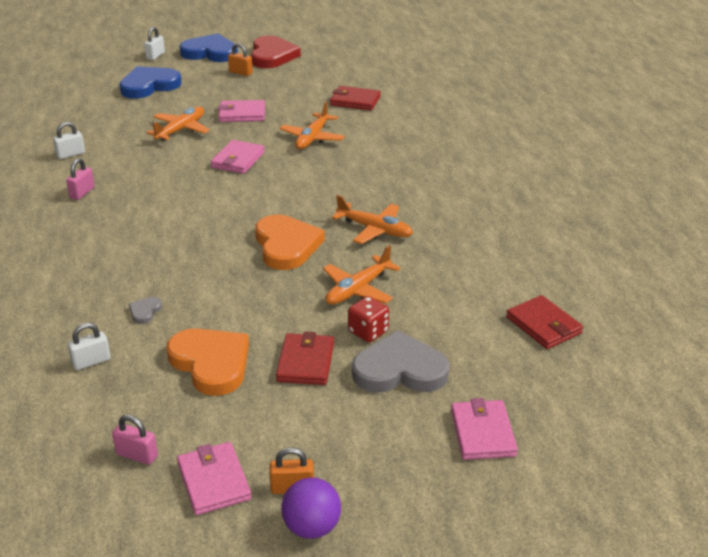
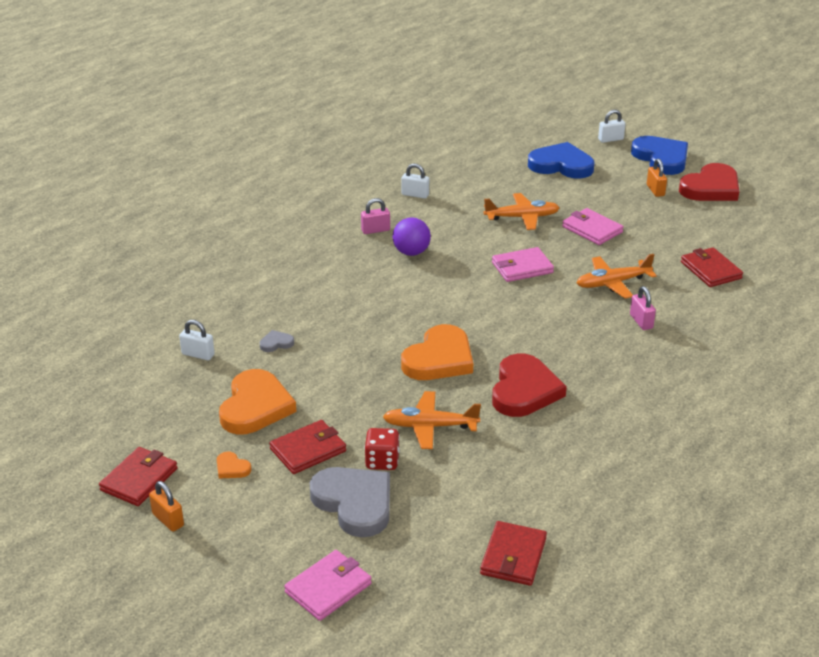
camera: 50 degrees right, 0 degrees up
pink padlock [112,415,158,465] -> pink padlock moved to [630,286,656,330]
pink wallet [177,442,252,515] -> red wallet [99,447,178,506]
purple ball [281,477,341,539] -> purple ball moved to [393,217,431,256]
orange plane [332,195,413,244] -> red heart [492,353,567,417]
none -> orange heart [217,452,252,478]

